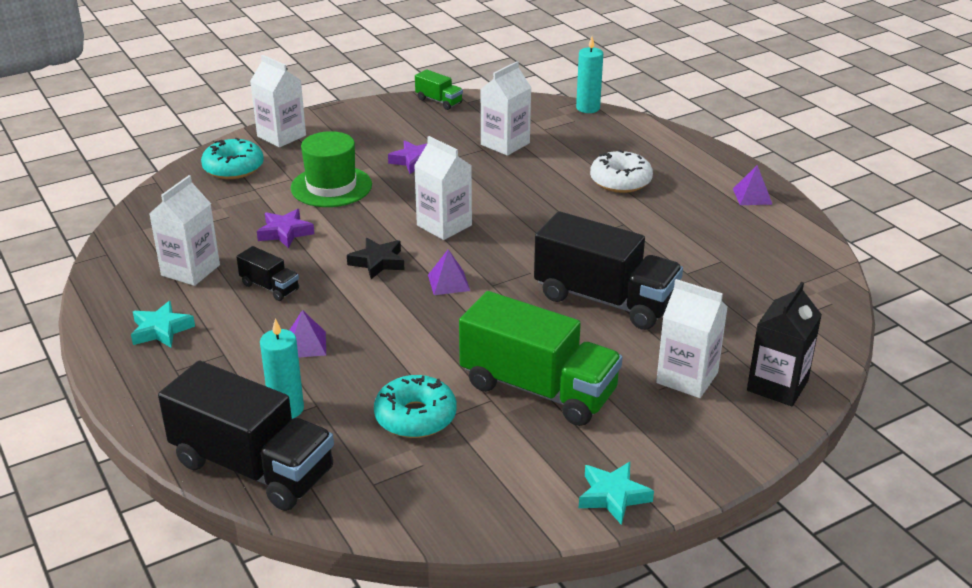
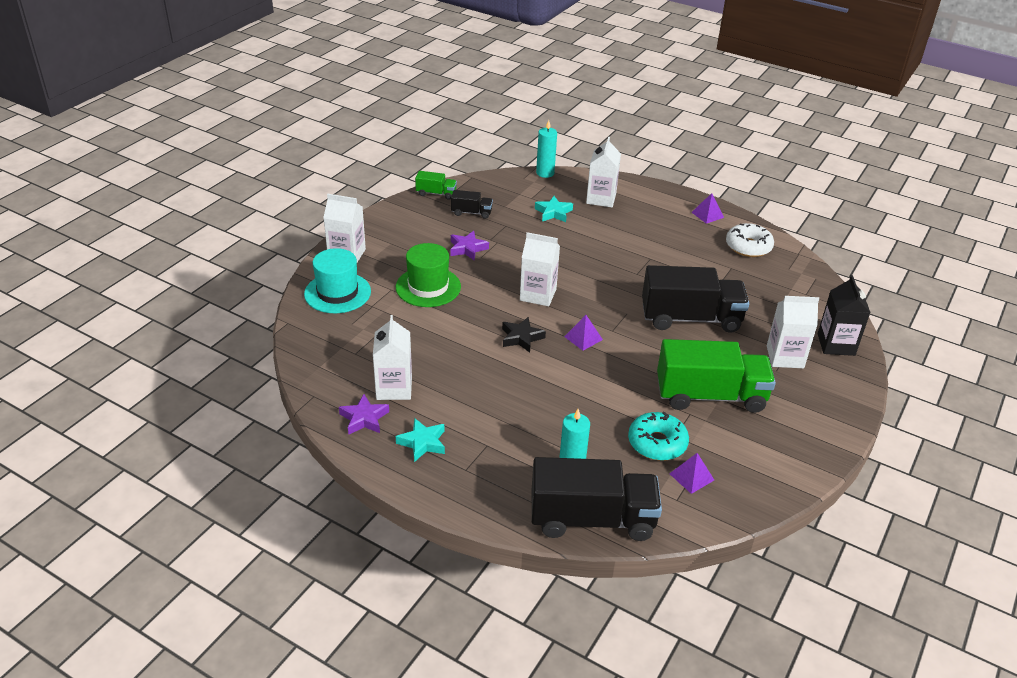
camera: 30 degrees left, 5 degrees up
turquoise donut [201,138,264,179] -> turquoise hat [304,248,371,313]
black truck [236,246,299,301] -> black truck moved to [451,190,493,219]
purple star [257,209,314,248] -> purple star moved to [339,394,389,435]
purple pyramid [289,310,326,358] -> purple pyramid moved to [669,453,714,494]
white carton [481,61,532,156] -> white carton moved to [586,137,621,207]
turquoise star [579,462,654,525] -> turquoise star moved to [535,196,573,222]
white donut [590,150,653,193] -> white donut moved to [726,223,774,257]

